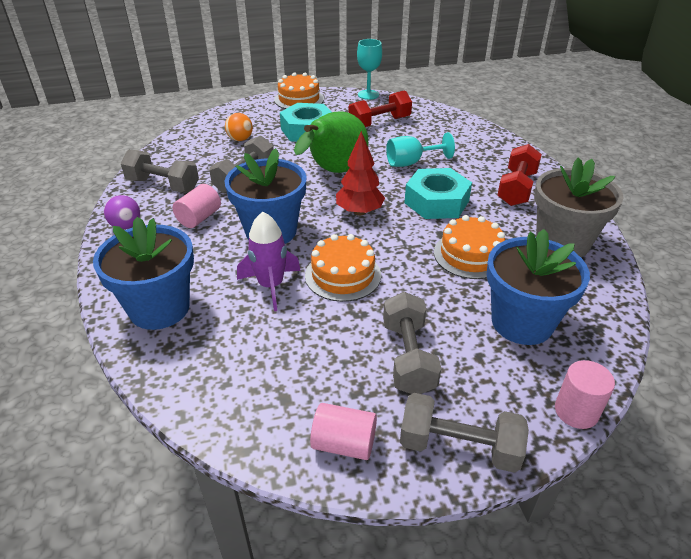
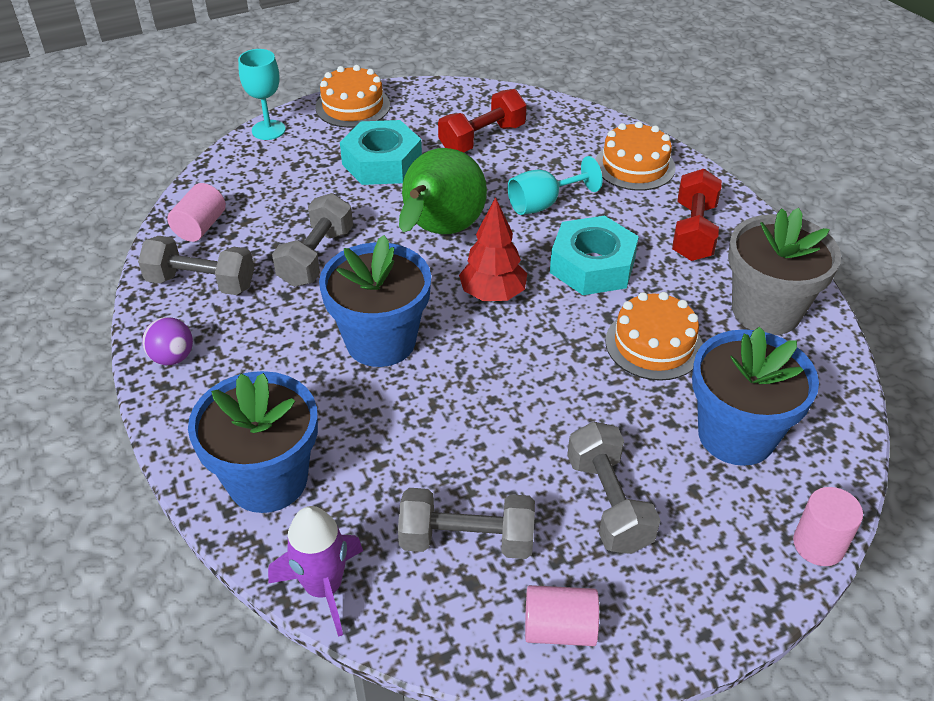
camera: 10 degrees left, 5 degrees up
pink cylinder [172,184,221,228] -> pink cylinder moved to [167,183,226,242]
orange ball [225,113,253,141] -> none
purple rocket [237,212,301,311] -> purple rocket moved to [268,506,363,637]
orange cake [305,234,381,302] -> orange cake moved to [595,121,676,191]
turquoise goblet [357,39,382,100] -> turquoise goblet moved to [238,49,286,140]
grey dumbbell [400,393,529,473] -> grey dumbbell moved to [398,488,535,559]

